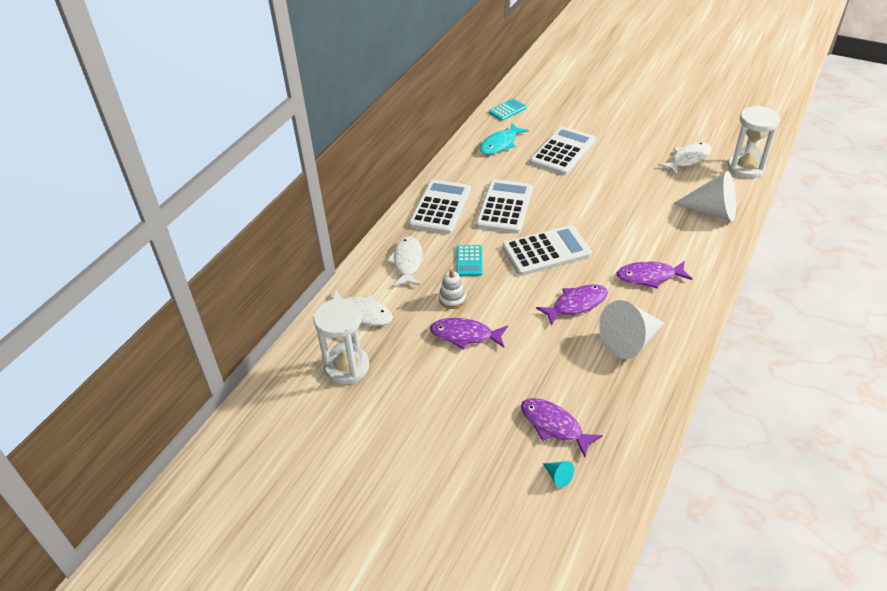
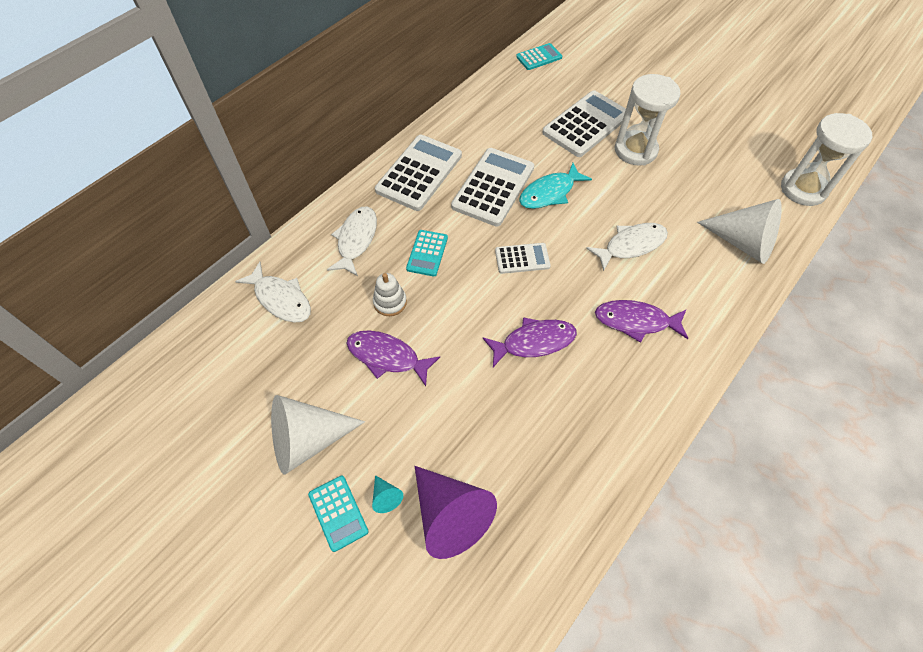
camera: 10 degrees right, 15 degrees up
white hourglass [313,298,369,384] -> white hourglass moved to [614,74,681,166]
turquoise fish [480,123,529,154] -> turquoise fish moved to [519,163,592,209]
white calculator [502,225,592,276] -> white calculator [495,243,551,274], size x0.54
purple fish [521,398,603,457] -> purple cone [415,466,497,559]
turquoise cone [543,461,574,488] -> turquoise cone moved to [372,475,403,513]
white cone [599,300,665,359] -> white cone moved to [271,395,365,475]
white fish [658,142,711,175] -> white fish moved to [586,223,668,271]
none -> turquoise calculator [308,476,369,552]

